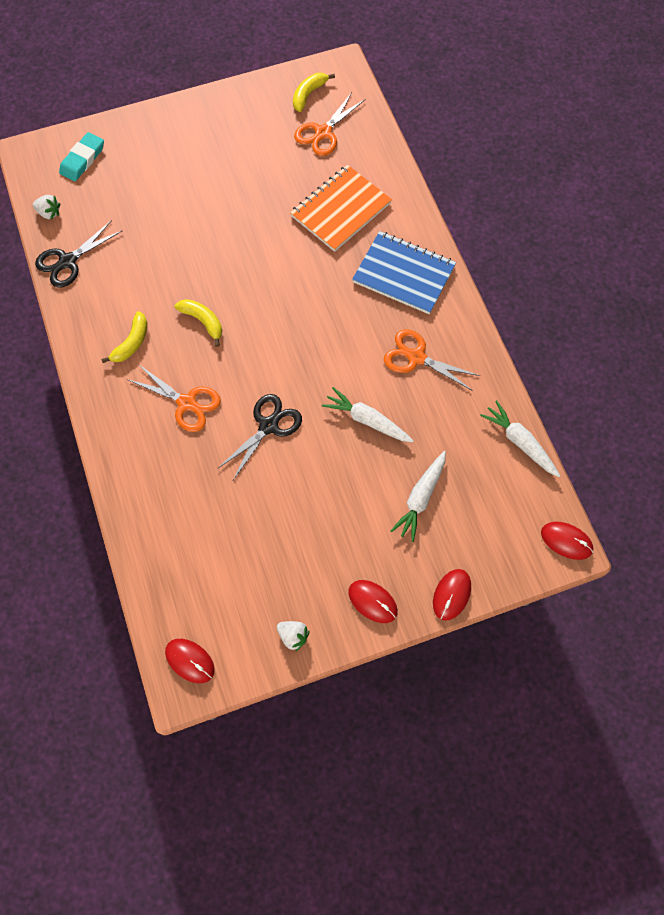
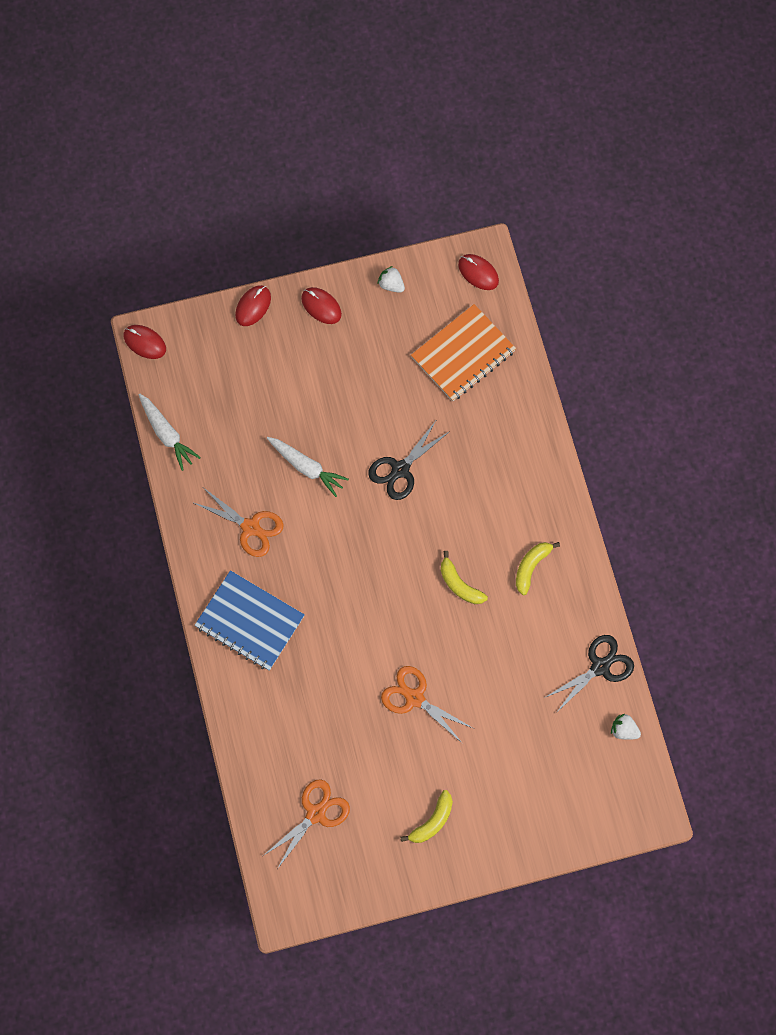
camera: 175 degrees left, 5 degrees up
turquoise eraser [59,132,104,181] -> none
orange scissors [127,364,221,432] -> orange scissors moved to [381,666,473,744]
orange notebook [290,165,392,252] -> orange notebook moved to [411,304,516,401]
yellow banana [293,73,335,112] -> yellow banana moved to [401,790,453,843]
white carrot [391,451,446,542] -> none

